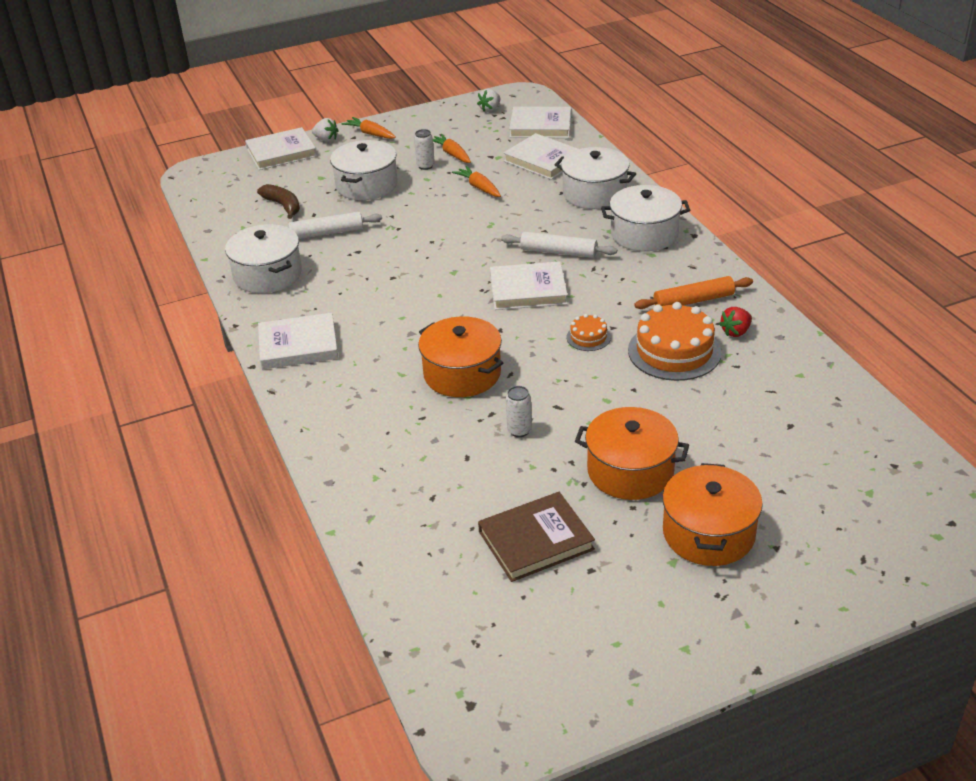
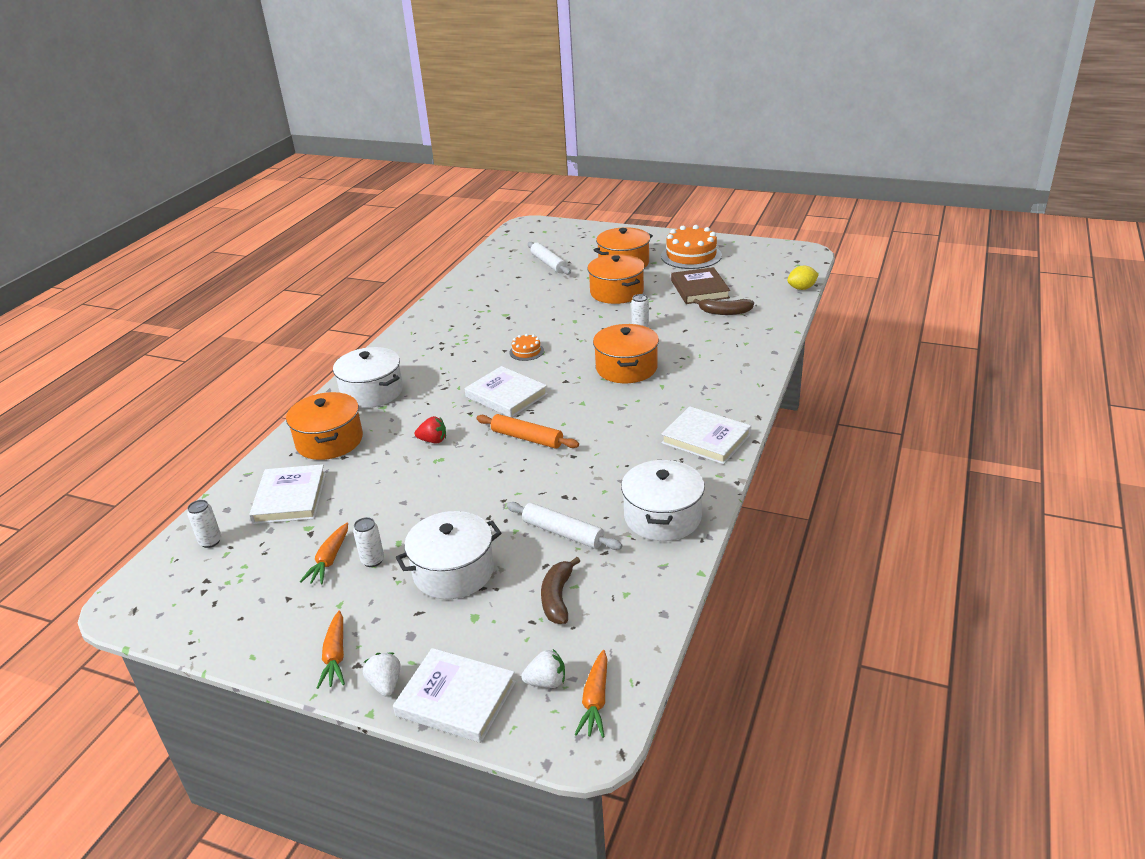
camera: 135 degrees left, 5 degrees down
orange carrot [452,166,501,197] -> orange carrot moved to [575,650,607,738]
white strawberry [477,89,500,112] -> white strawberry moved to [521,649,565,688]
brown book [478,492,595,582] -> brown book turned 60 degrees clockwise [671,267,730,304]
white rolling pin [501,232,617,258] -> white rolling pin moved to [528,242,571,275]
white book [509,107,571,138] -> white can [187,500,221,548]
white pot [554,147,636,209] -> orange pot [286,392,363,460]
orange cake [628,302,722,381] -> orange cake moved to [661,225,722,269]
orange rolling pin [634,276,753,309] -> orange rolling pin moved to [476,414,579,449]
red strawberry [719,307,752,337] -> red strawberry moved to [415,416,446,443]
none -> brown banana [693,299,754,315]
none -> yellow lemon [787,266,819,290]

